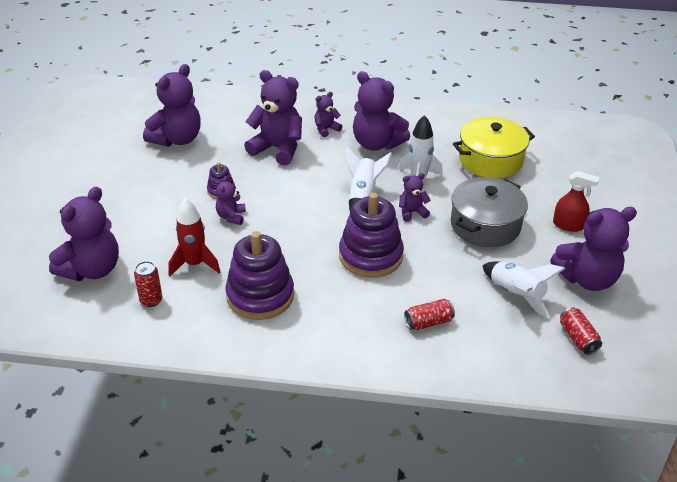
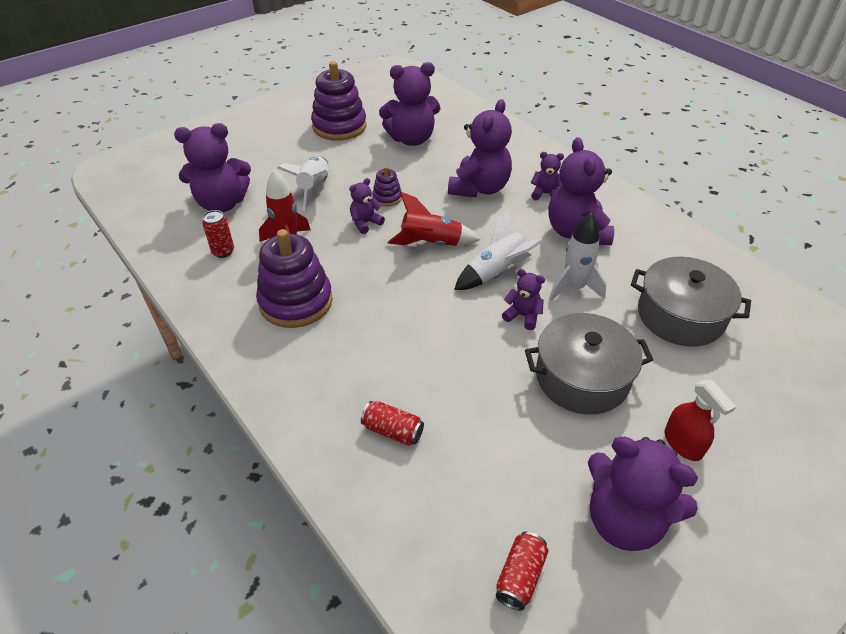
camera: 45 degrees right, 5 degrees up
purple teddy bear [244,70,302,165] -> purple teddy bear turned 45 degrees clockwise [448,99,512,198]
purple stacking toy [339,193,404,278] -> purple stacking toy moved to [311,61,367,141]
yellow pot [453,117,535,178] -> grey pot [631,257,751,347]
white rocket [482,262,565,319] -> white rocket moved to [277,157,329,211]
none -> red rocket [388,192,480,246]

